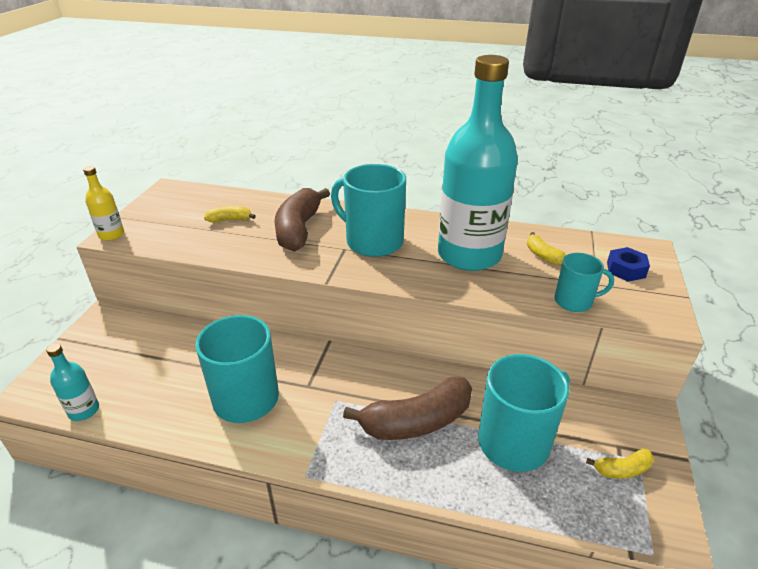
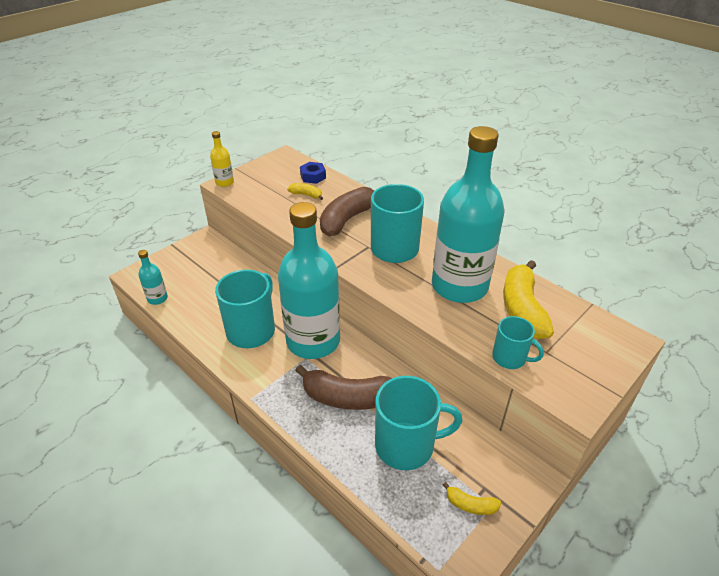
camera: 30 degrees right, 5 degrees up
yellow banana [527,232,566,265] -> yellow banana [503,260,554,339], size x2.10
blue nut [607,247,650,282] -> blue nut moved to [300,162,326,184]
none -> turquoise bottle [278,202,340,359]

